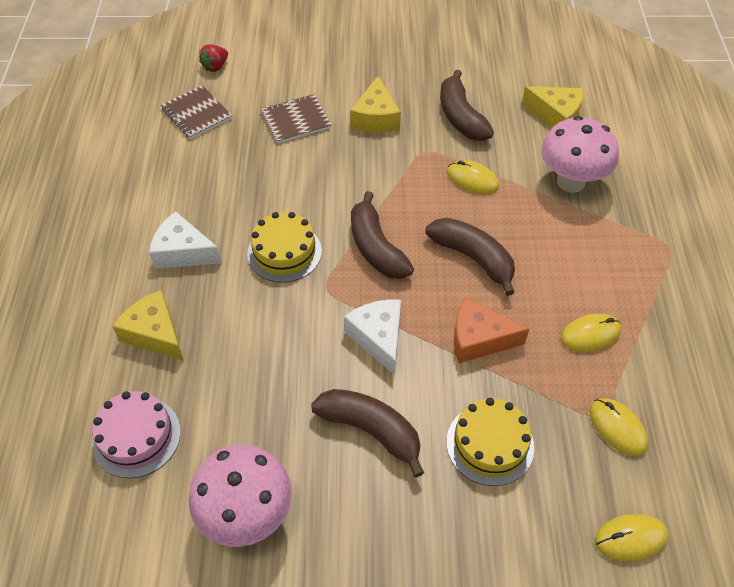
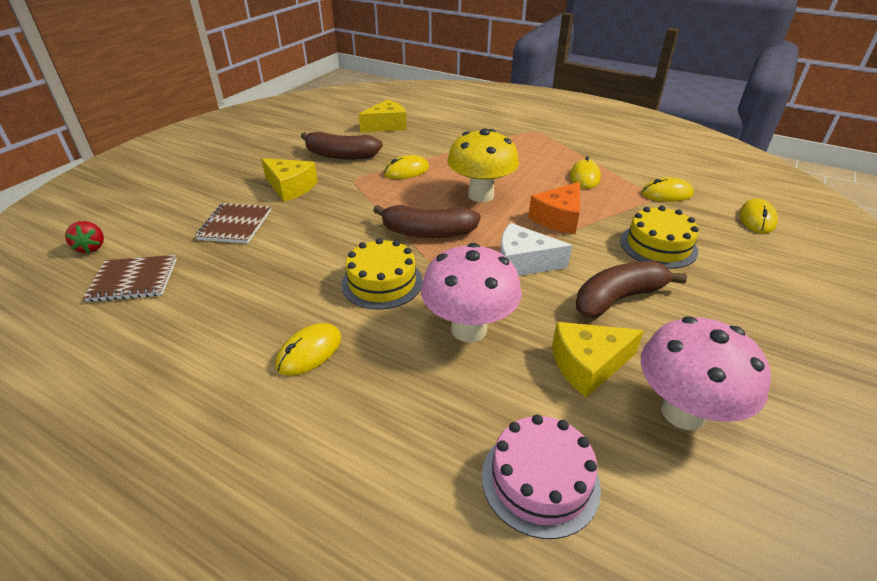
camera: 60 degrees left, 15 degrees down
yellow cheese [112,290,184,361] -> yellow cheese moved to [552,322,644,397]
white cheese [149,211,222,269] -> yellow mouse [276,323,341,376]
brown banana [426,218,515,296] -> yellow mushroom [448,129,519,202]
pink mushroom [541,116,619,193] -> pink mushroom moved to [421,243,522,343]

